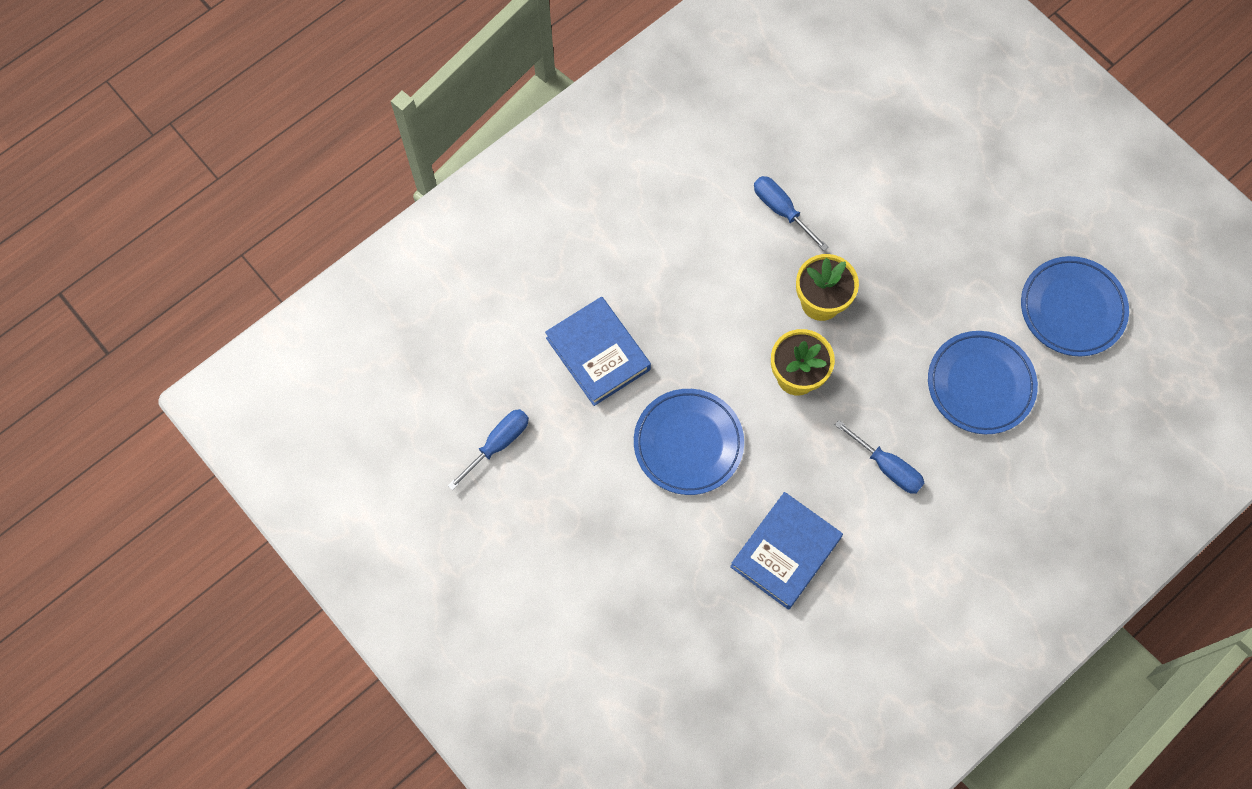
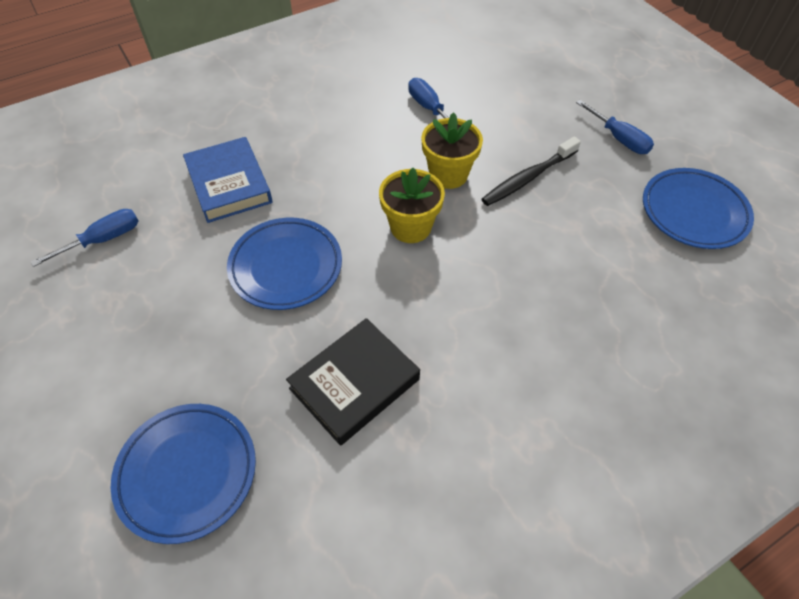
camera: 10 degrees right, 15 degrees down
blue book [730,492,843,610] -> black book [286,318,420,446]
blue screwdriver [835,420,924,494] -> blue screwdriver moved to [576,100,654,154]
blue plate [928,331,1038,434] -> blue plate moved to [111,404,256,544]
none -> black toothbrush [481,136,581,206]

